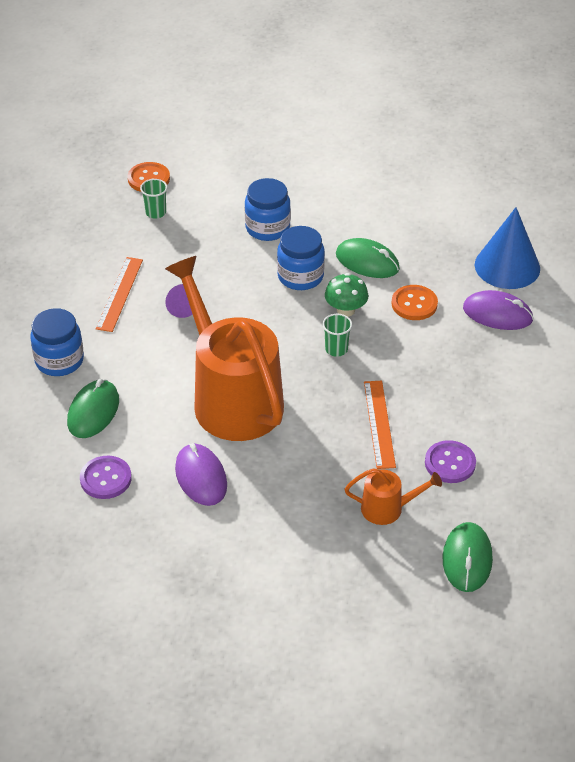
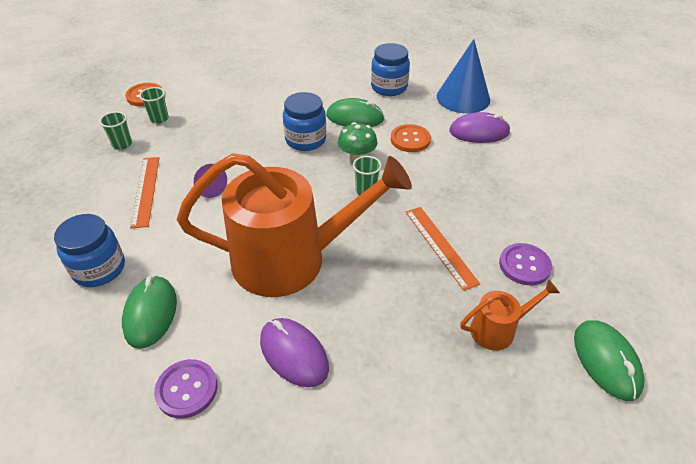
camera: 20 degrees left, 0 degrees up
orange watering can [165,256,284,441] -> orange watering can turned 135 degrees clockwise [177,153,412,297]
blue jar [245,178,291,241] -> blue jar moved to [371,43,410,96]
none -> green cup [99,112,132,150]

